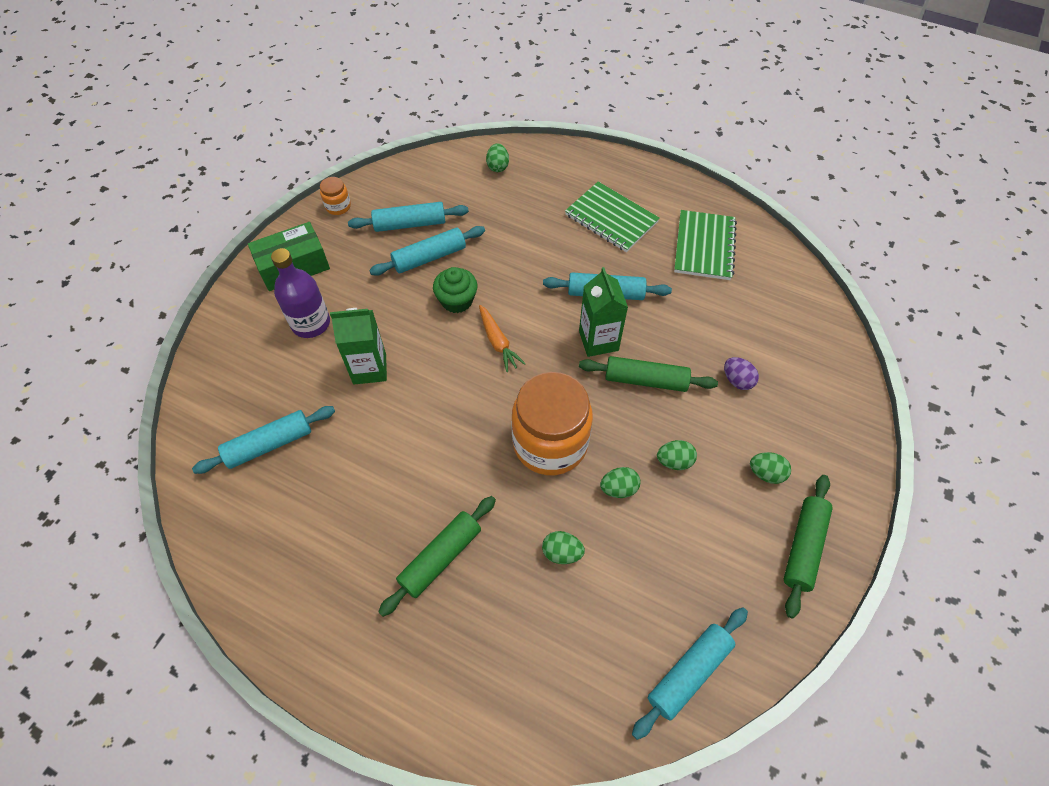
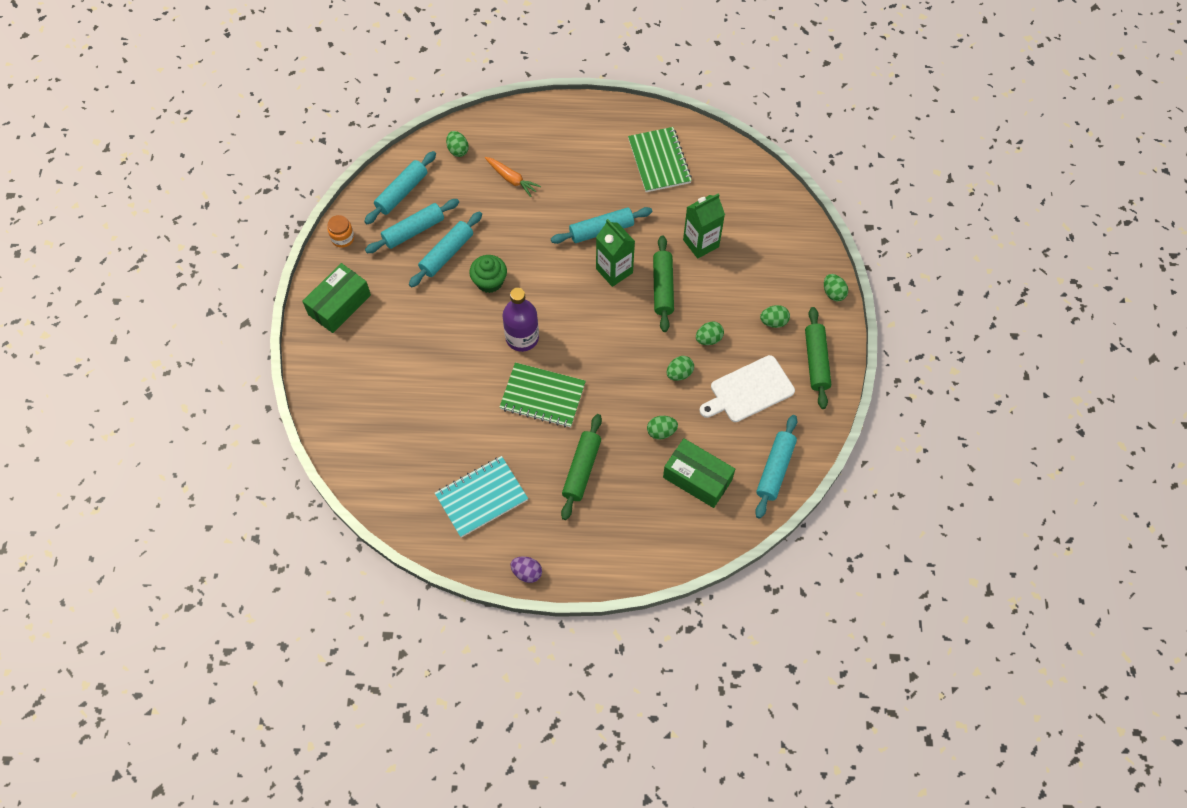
camera: 25 degrees left, 5 degrees up
turquoise rolling pin [192,406,335,474] -> turquoise rolling pin moved to [364,151,436,224]
purple bottle [271,248,330,338] -> purple bottle moved to [502,288,539,352]
green carton [330,308,387,385] -> green carton moved to [683,193,725,259]
orange carrot [479,305,526,372] -> orange carrot moved to [485,157,541,197]
orange jar [512,372,593,475] -> none
green notebook [565,182,660,252] -> green notebook moved to [500,362,586,428]
green rolling pin [579,356,718,392] -> green rolling pin turned 75 degrees counterclockwise [653,235,674,332]
purple egg [724,357,759,390] -> purple egg moved to [510,556,542,583]
none -> turquoise notebook [435,456,528,538]
none -> green box [663,438,735,508]
none -> white cutting board [700,355,795,422]
none -> green egg [824,274,848,301]

